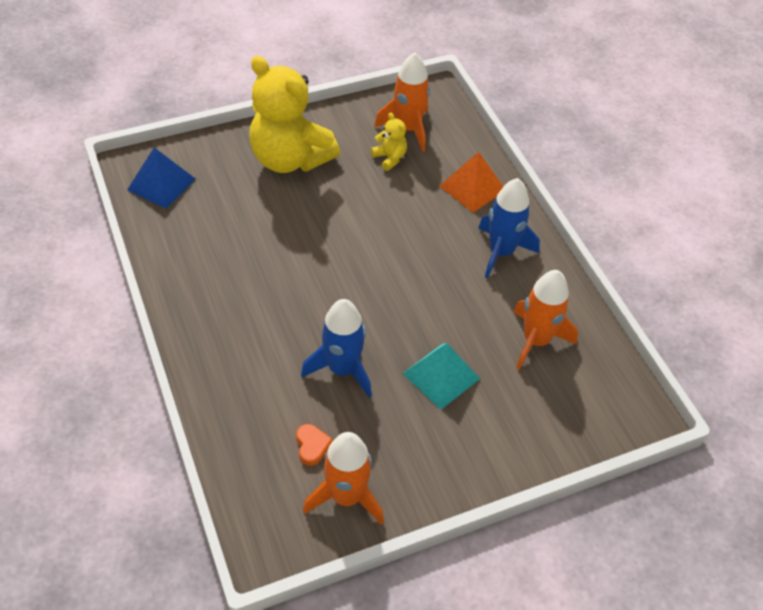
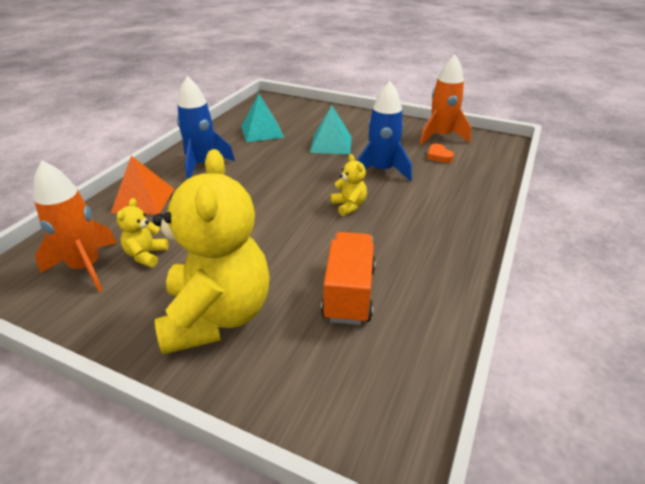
camera: 130 degrees left, 15 degrees down
blue pyramid [127,147,195,209] -> none
orange heart [296,424,332,466] -> orange heart turned 60 degrees counterclockwise [427,144,454,163]
orange rocket [513,270,578,369] -> turquoise pyramid [241,94,284,142]
none -> orange truck [321,232,376,325]
none -> yellow teddy bear [330,154,367,216]

